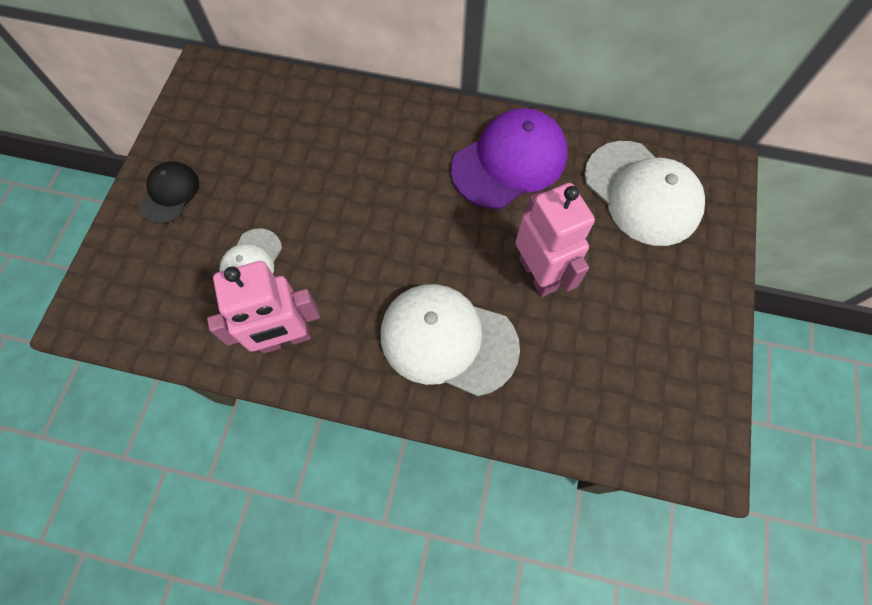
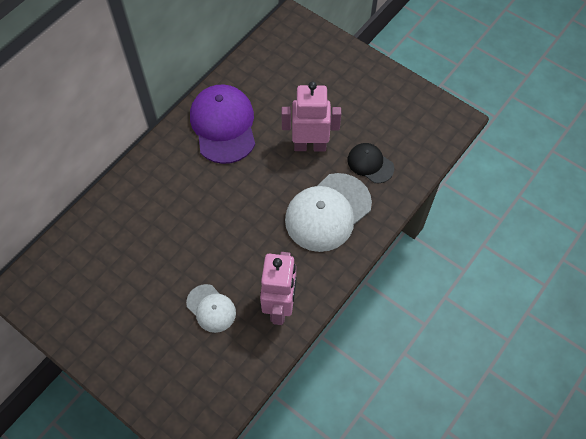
camera: 65 degrees left, 5 degrees down
black cap [140,161,199,224] -> black cap moved to [348,143,394,183]
white cap [584,141,705,246] -> none

